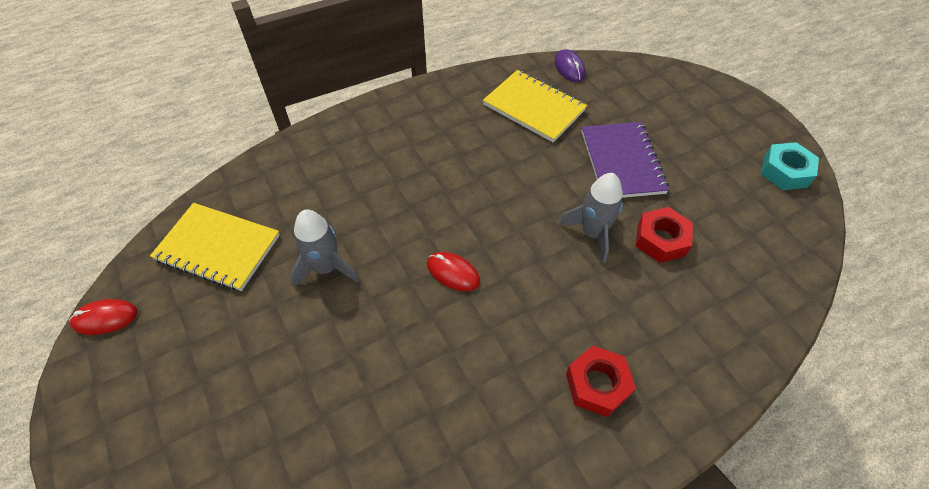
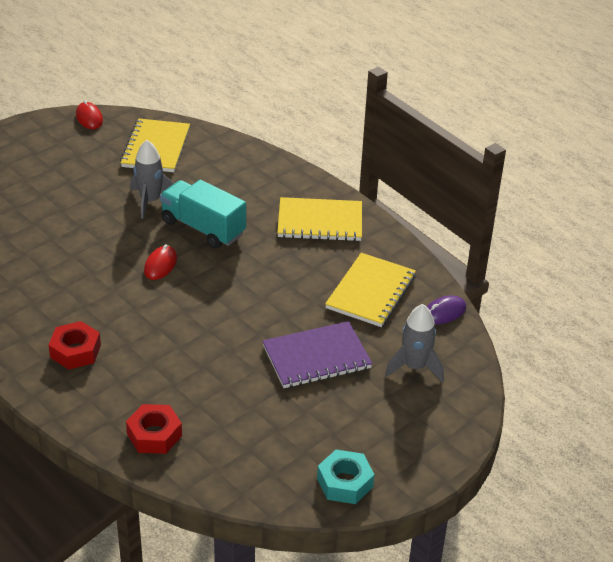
camera: 75 degrees right, 15 degrees down
grey rocket [558,173,623,263] -> grey rocket moved to [385,304,444,382]
red nut [636,207,693,263] -> red nut moved to [126,404,182,454]
none -> turquoise truck [160,180,246,249]
none -> yellow notebook [277,197,362,241]

